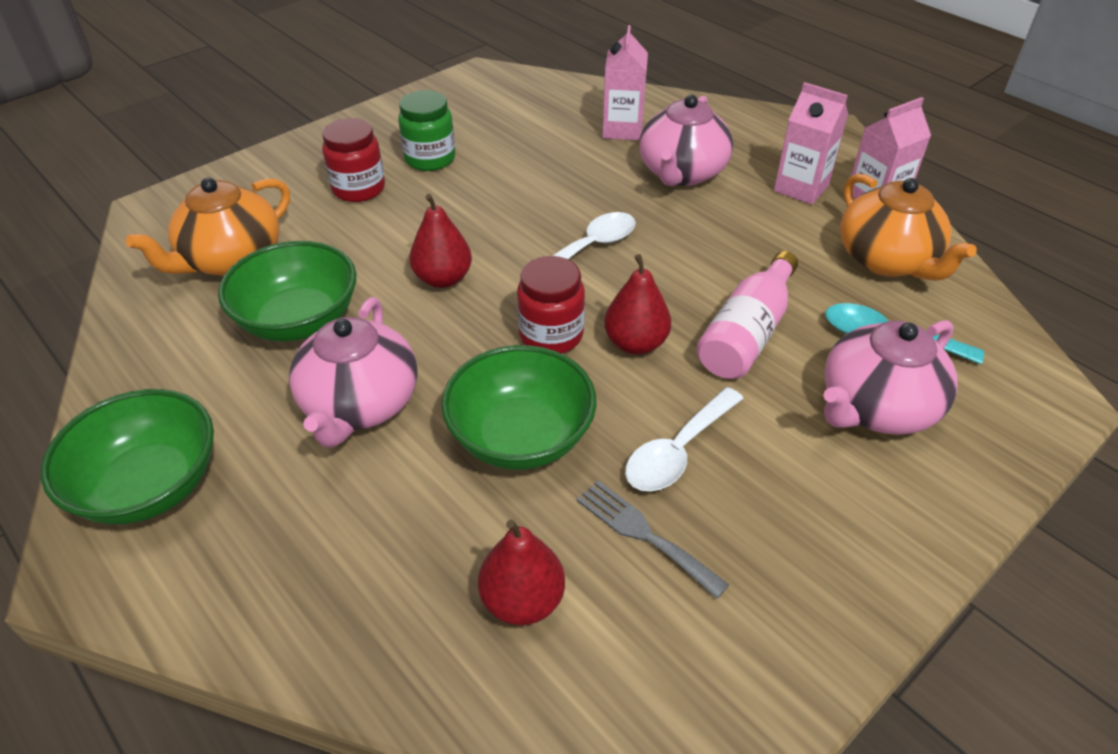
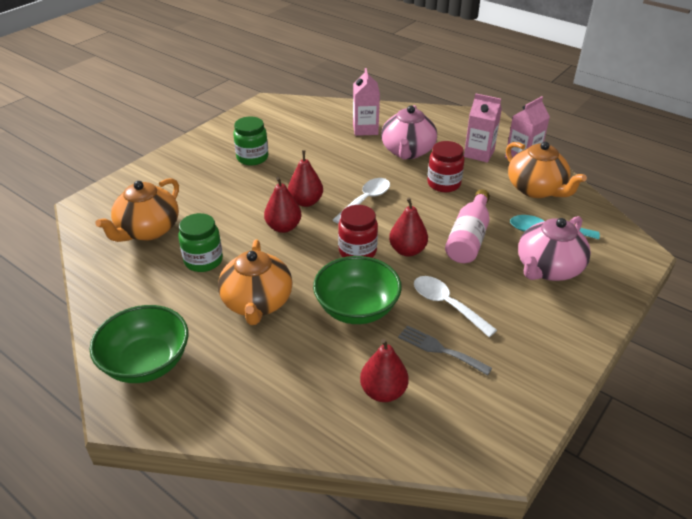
camera: 10 degrees left, 5 degrees down
green bowl [218,241,356,342] -> green jar [178,213,223,272]
pink teapot [289,297,418,447] -> orange teapot [218,239,292,325]
red jar [322,118,385,202] -> red jar moved to [427,141,464,192]
white spoon [625,387,744,492] -> white spoon turned 105 degrees clockwise [414,276,497,337]
none -> red pear [288,150,323,207]

